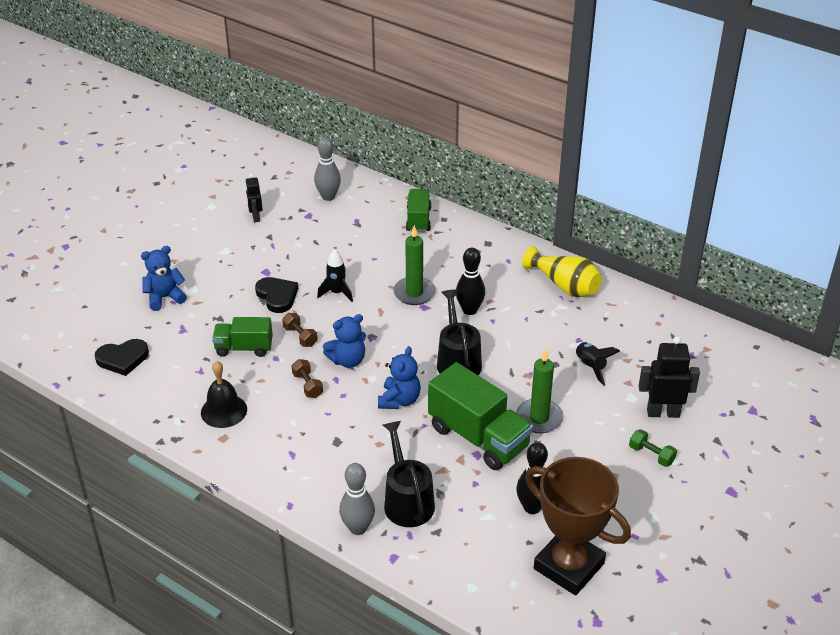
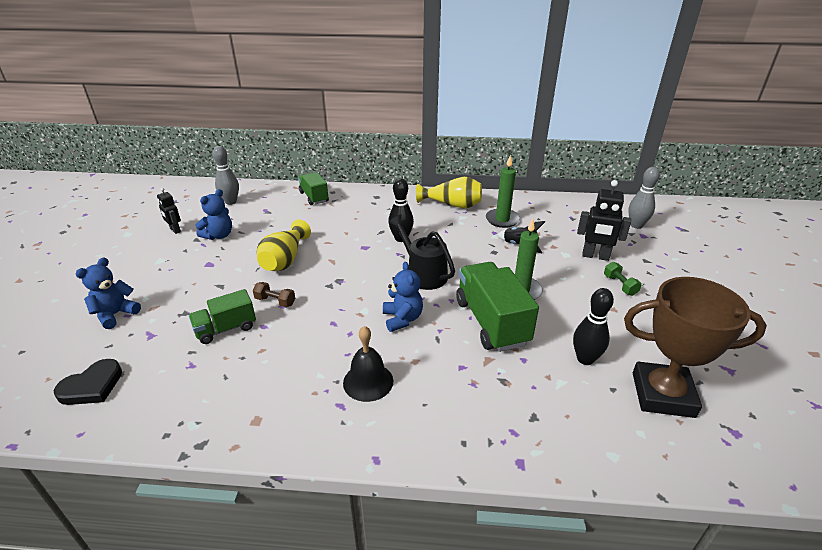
camera: 30 degrees left, 5 degrees down
black bell [201,361,247,428] -> black bell moved to [343,326,393,402]
black heart [255,277,298,313] -> none
brown dumbbell [291,359,323,398] -> none
black rocket [317,250,353,302] -> yellow vase [257,219,311,271]
blue teddy bear [323,314,366,368] -> blue teddy bear moved to [196,189,232,240]
grey bowling pin [339,463,375,535] -> grey bowling pin moved to [628,167,660,229]
black watering can [383,421,435,527] -> none
green candle [393,225,436,305] -> green candle moved to [486,155,520,228]
green truck [428,362,533,470] -> green truck turned 120 degrees counterclockwise [456,262,539,352]
green dumbbell [629,429,677,467] -> green dumbbell turned 60 degrees clockwise [604,262,642,296]
black robot [639,336,700,418] -> black robot turned 135 degrees counterclockwise [577,180,631,261]

